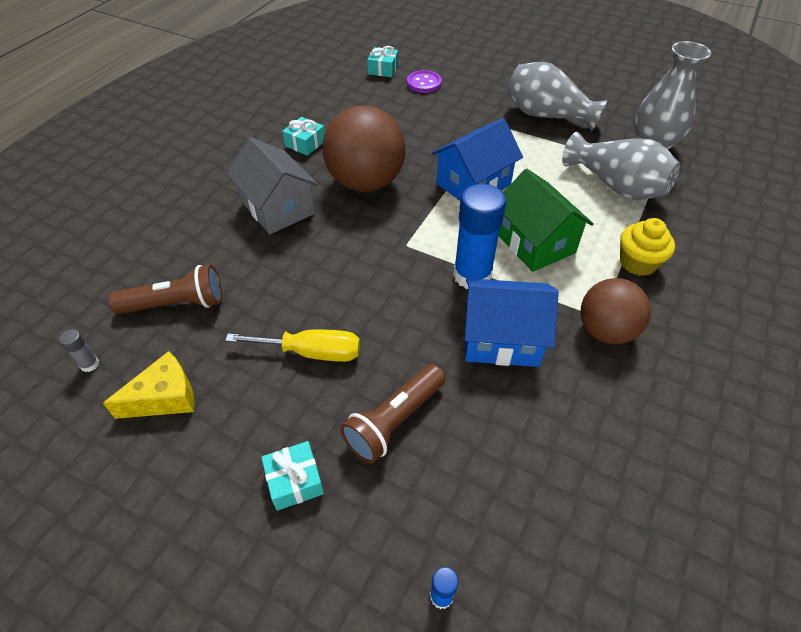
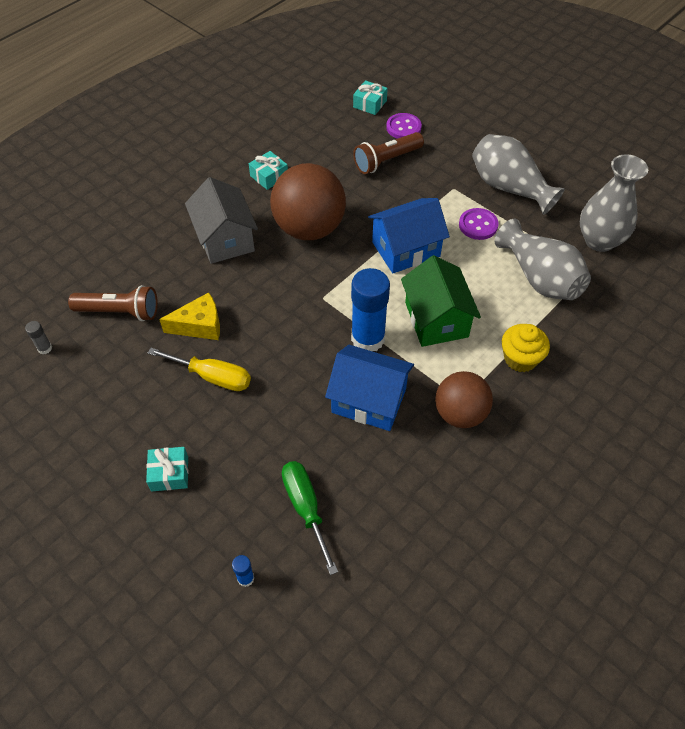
camera: 15 degrees right, 5 degrees up
yellow cheese [103,351,194,419] -> yellow cheese moved to [159,292,220,340]
brown flashlight [340,364,446,464] -> brown flashlight moved to [353,132,424,174]
none -> green screwdriver [282,461,338,575]
none -> purple button [459,208,499,240]

